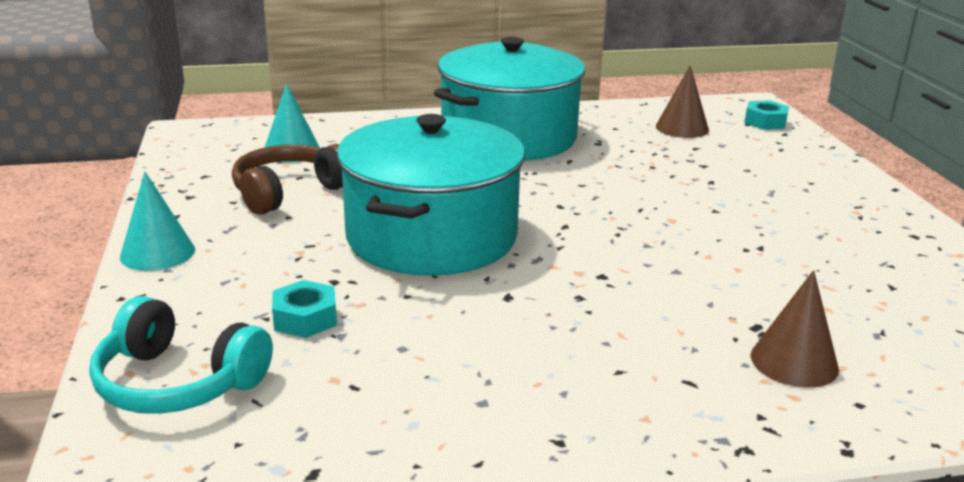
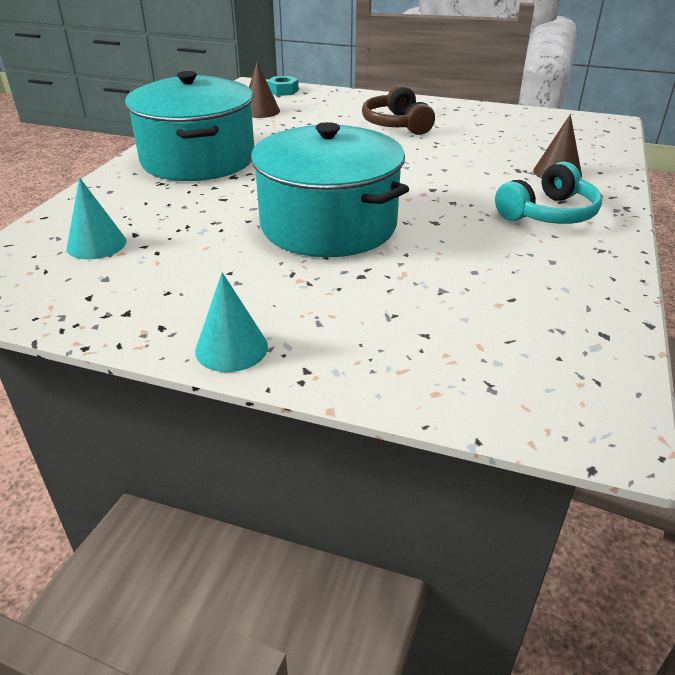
camera: 60 degrees left, 10 degrees up
turquoise headphones [89,296,273,414] -> turquoise headphones moved to [495,161,602,224]
brown headphones [232,144,343,215] -> brown headphones moved to [362,85,435,135]
turquoise nut [272,280,337,338] -> none

